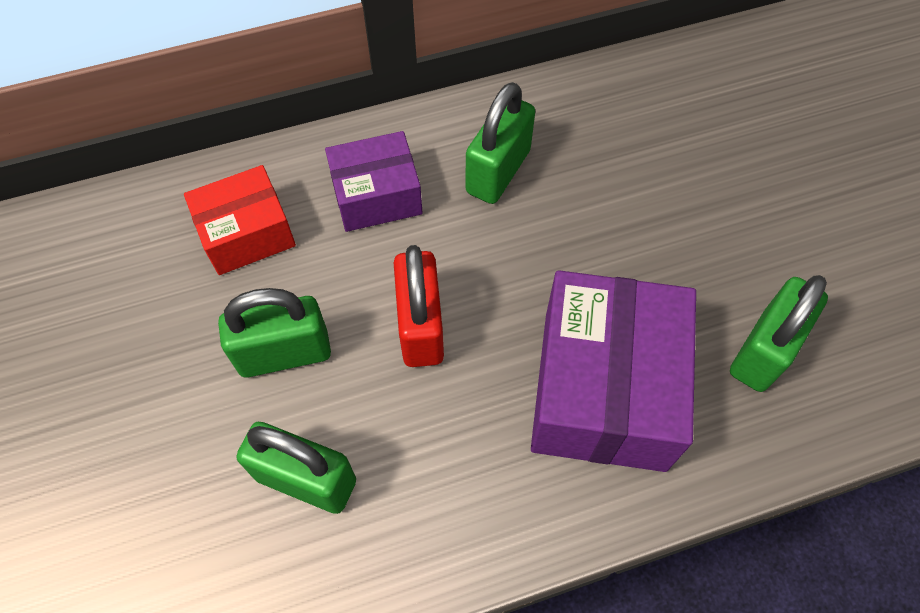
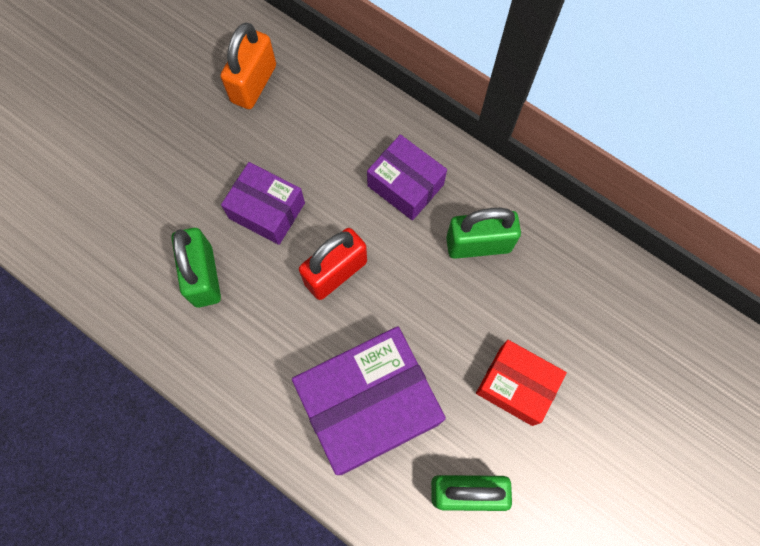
camera: 55 degrees right, 10 degrees up
red box [184,165,296,275] -> red box moved to [476,340,567,426]
green padlock [218,288,331,378] -> purple box [221,162,305,245]
none -> orange padlock [220,22,276,109]

